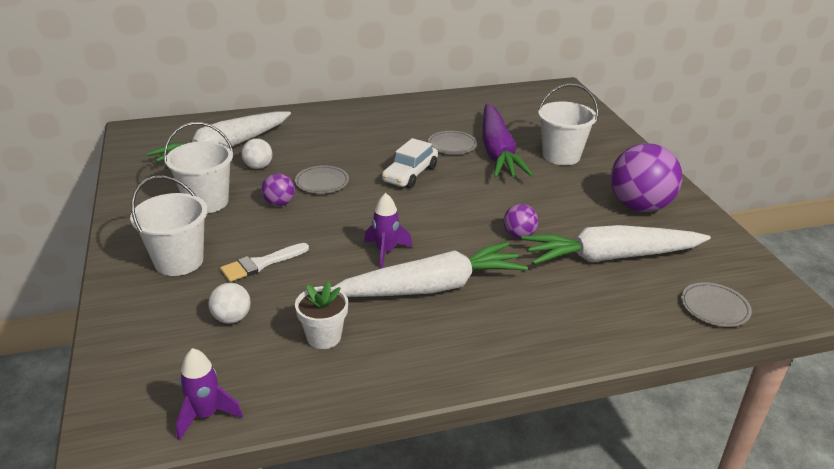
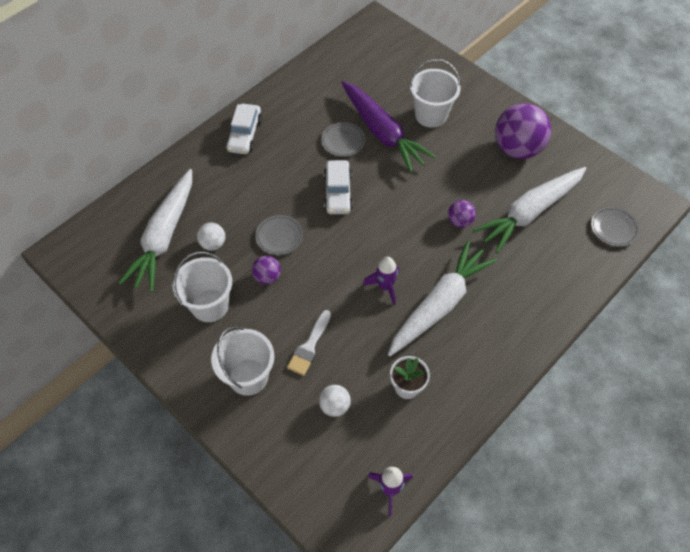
camera: 30 degrees left, 25 degrees up
none -> white car [226,104,262,154]

